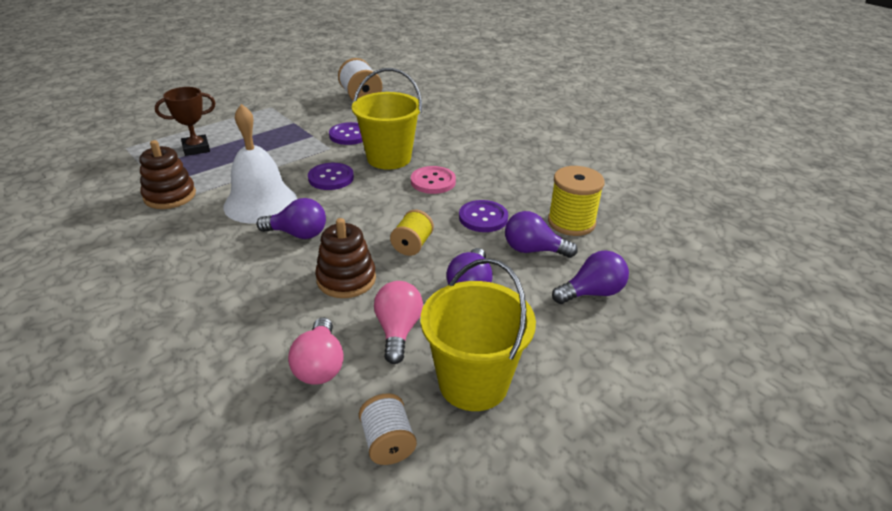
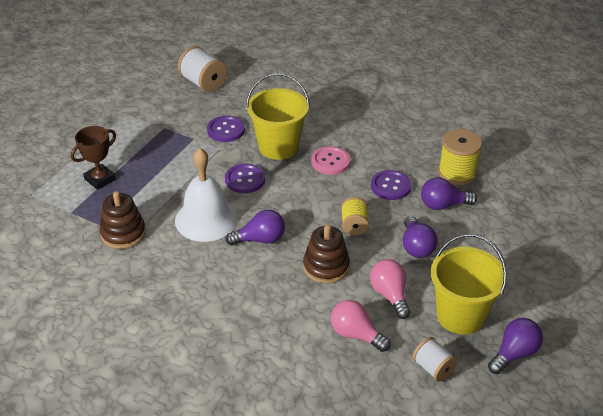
camera: 20 degrees left, 5 degrees up
pink light bulb [288,317,344,385] -> pink light bulb turned 150 degrees clockwise [331,300,391,352]
purple light bulb [552,250,629,304] -> purple light bulb moved to [488,318,543,374]

